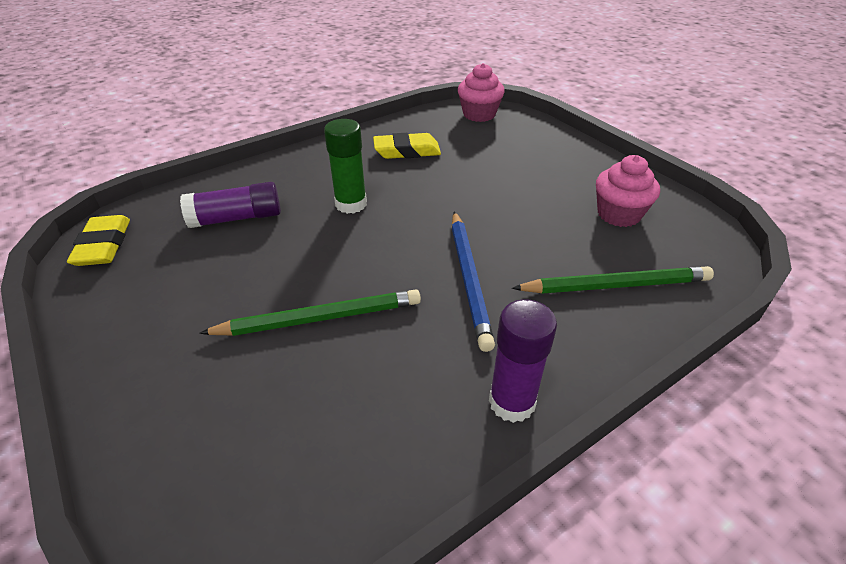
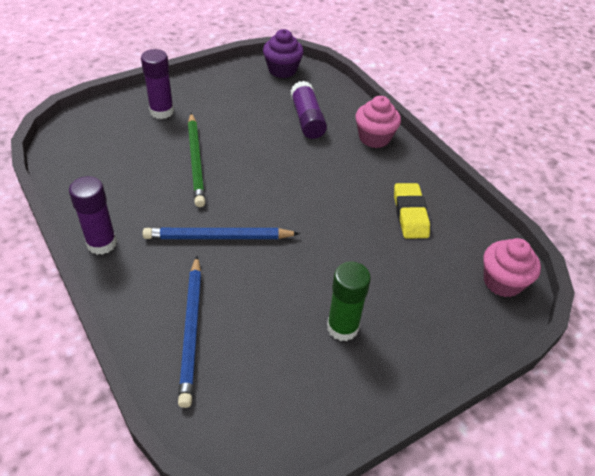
camera: 90 degrees right, 5 degrees up
yellow eraser [67,215,130,266] -> purple cupcake [263,29,304,78]
green glue stick [324,119,367,214] -> green glue stick moved to [327,262,371,341]
green pencil [512,266,714,294] -> blue pencil [178,256,202,408]
pink cupcake [596,155,660,227] -> pink cupcake moved to [355,96,401,148]
none -> purple glue stick [141,49,174,119]

